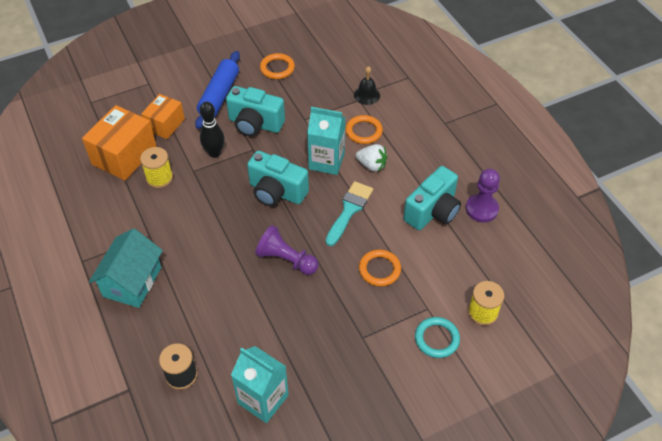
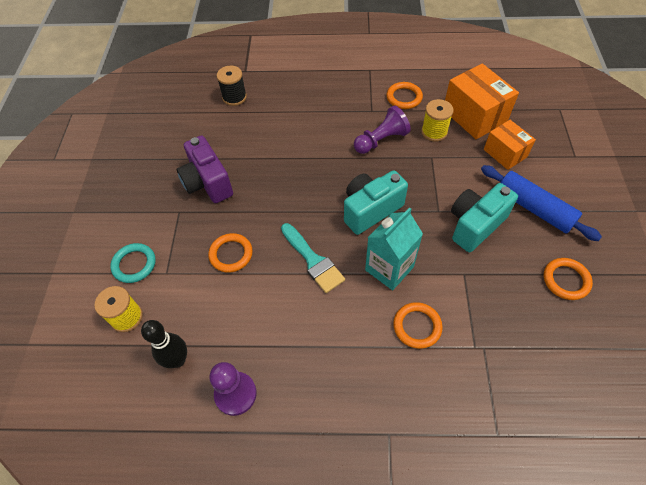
camera: 120 degrees right, 5 degrees up
turquoise house [89,228,163,308] -> none
black bowling pin [200,101,225,158] -> black bowling pin moved to [141,320,187,368]
turquoise carton [231,346,289,423] -> none
purple pawn [255,225,318,275] -> purple pawn moved to [354,106,411,154]
black bell [354,66,380,105] -> none
white strawberry [356,144,387,172] -> none
turquoise camera [403,166,461,230] -> none
none -> purple camera [177,136,233,203]
none -> orange ring [386,82,423,109]

